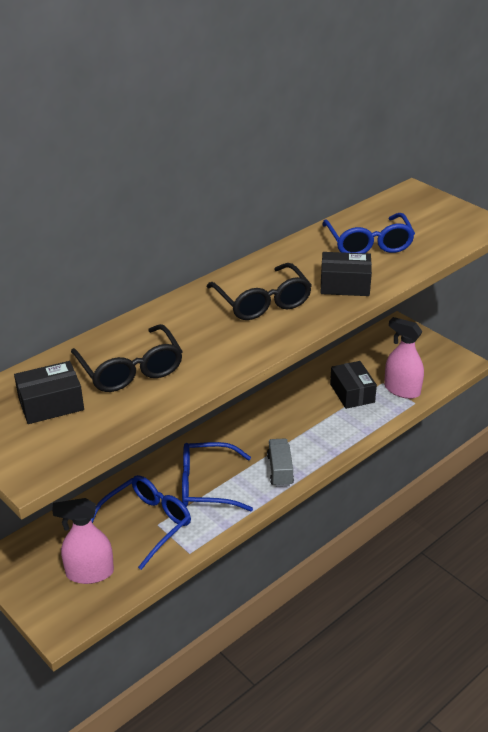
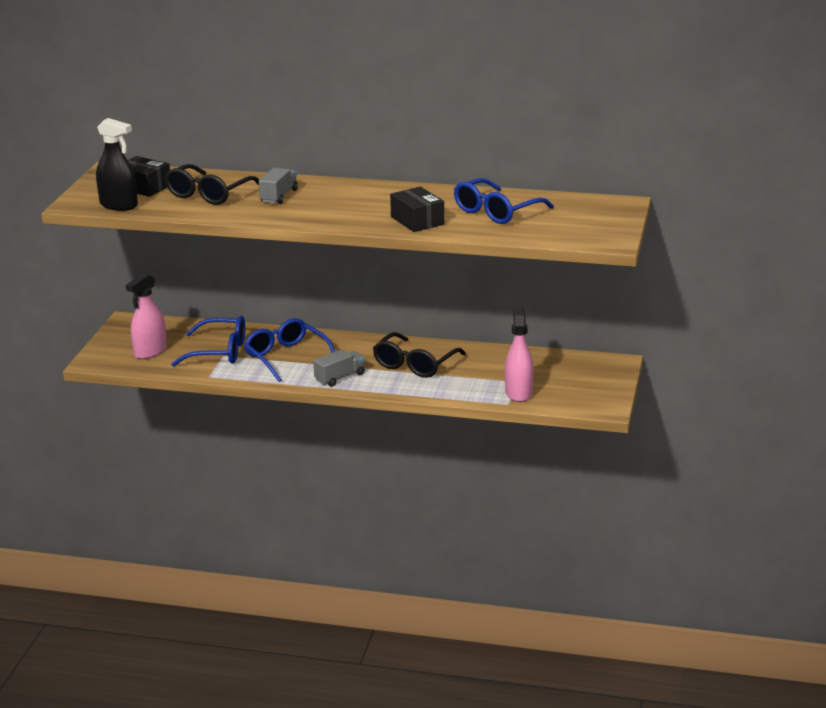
camera: 55 degrees right, 10 degrees down
pink spray bottle [52,498,114,584] -> pink spray bottle turned 105 degrees counterclockwise [126,273,167,359]
black glasses [206,263,312,320] -> black glasses moved to [373,332,466,378]
black box [330,361,377,409] -> none
none -> black spray bottle [96,118,138,211]
none -> grey truck [259,168,298,204]

